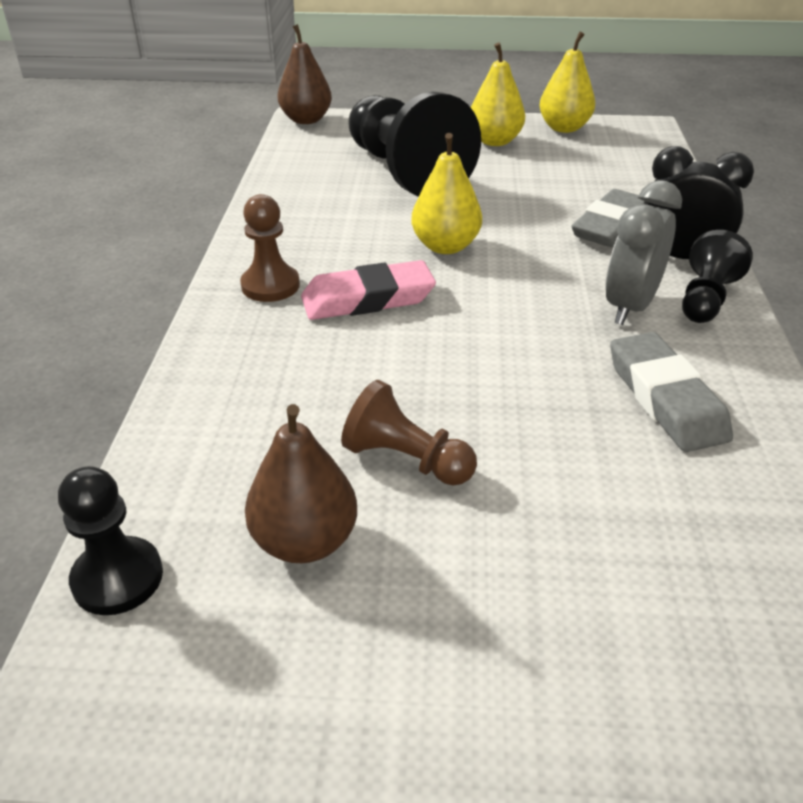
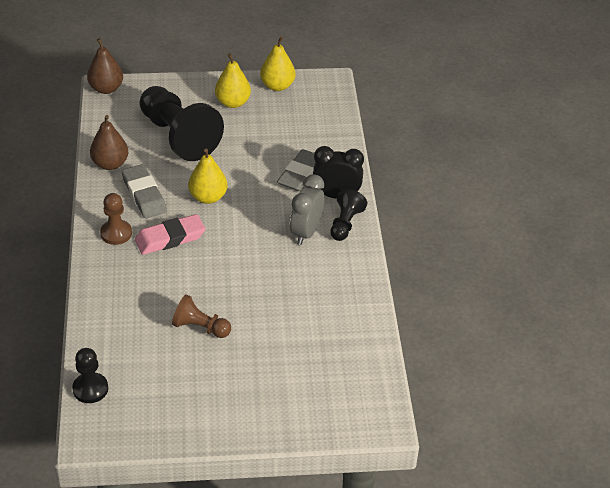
camera: 10 degrees left, 5 degrees up
brown pear [245,404,357,563] -> brown pear moved to [90,115,128,170]
grey eraser [610,332,733,452] -> grey eraser moved to [122,164,167,219]

